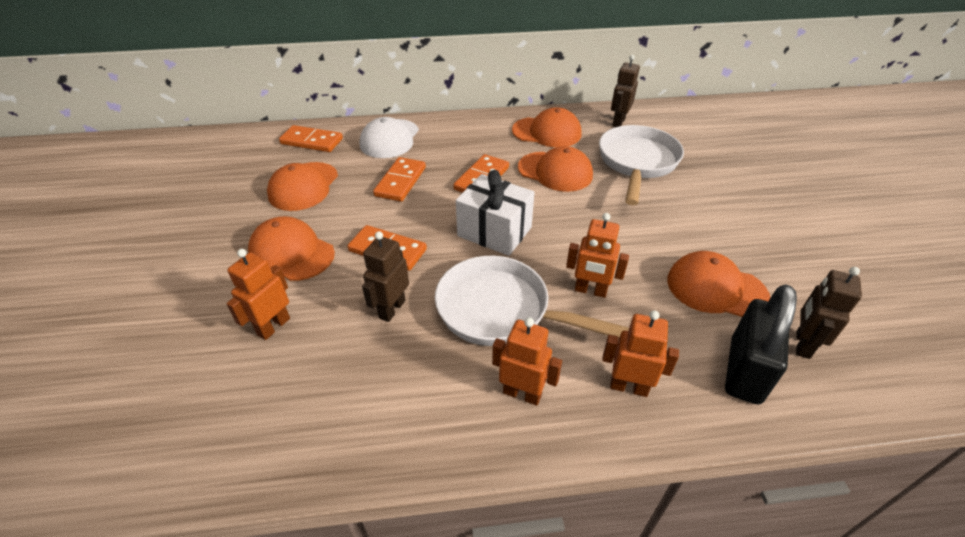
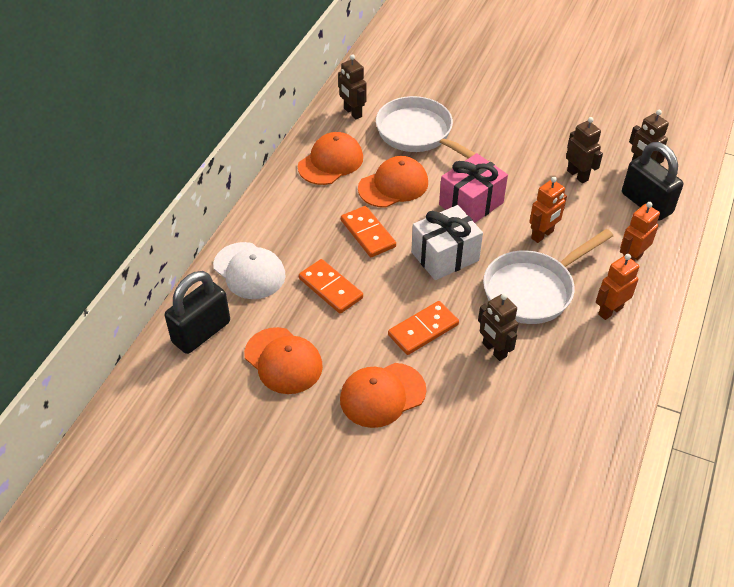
camera: 60 degrees left, 5 degrees up
orange robot [226,249,290,340] -> none
orange domino [279,125,343,152] -> black padlock [165,271,230,354]
orange cap [667,251,770,317] -> brown robot [566,117,603,183]
none -> pink gift [439,153,508,223]

